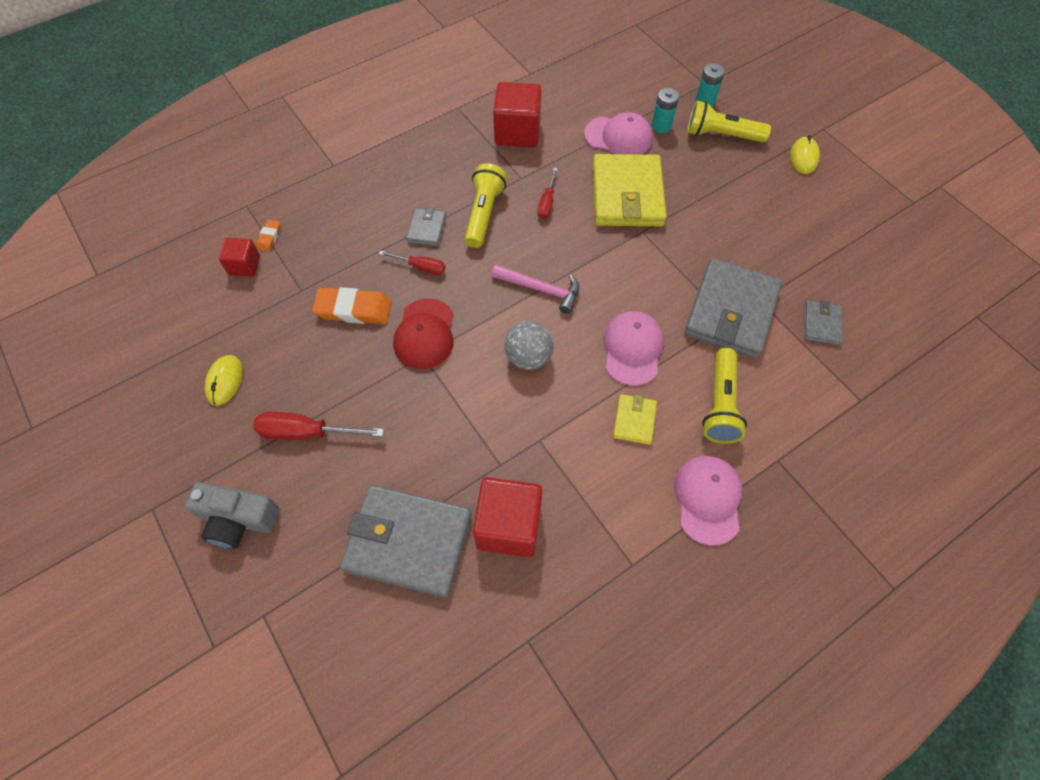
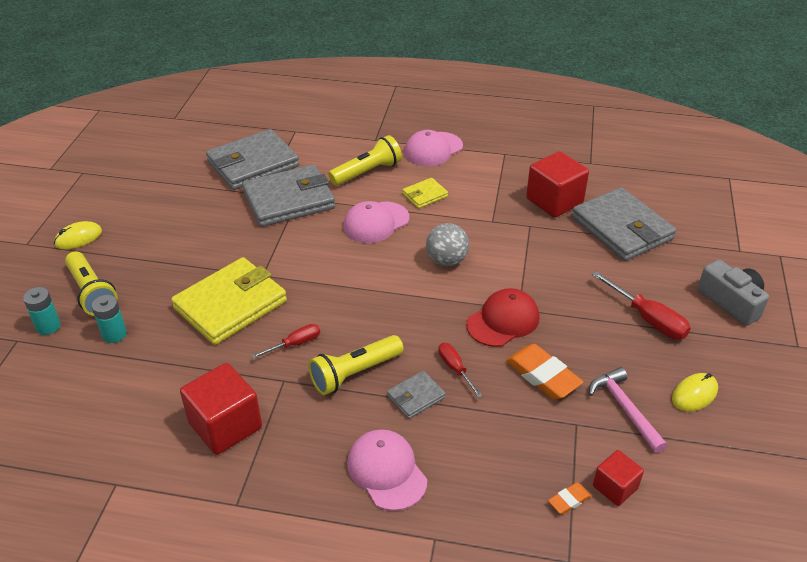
camera: 135 degrees left, 20 degrees down
pink hammer [491,265,579,314] -> pink hammer moved to [589,367,667,453]
pink cap [584,112,653,154] -> pink cap moved to [347,429,427,511]
grey wallet [804,300,843,345] -> grey wallet [206,129,299,190], size x2.13

